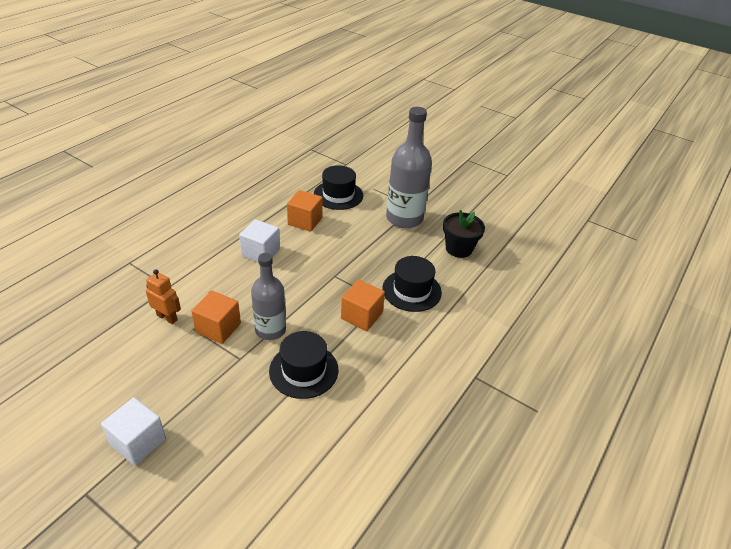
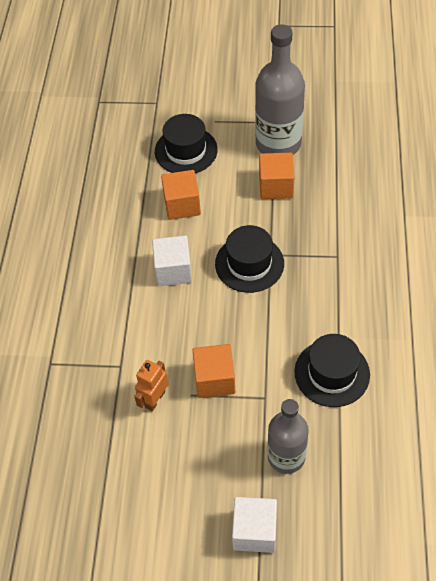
camera: 25 degrees left, 15 degrees up
orange robot [146,269,181,324] -> orange robot turned 60 degrees counterclockwise [134,360,169,411]
grey bottle [251,253,286,340] -> grey bottle moved to [267,399,309,474]
orange cube [341,279,385,331] -> orange cube moved to [259,153,294,199]
black hat [382,256,442,312] -> black hat moved to [215,225,284,293]
black flower pot [443,210,485,258] -> none

